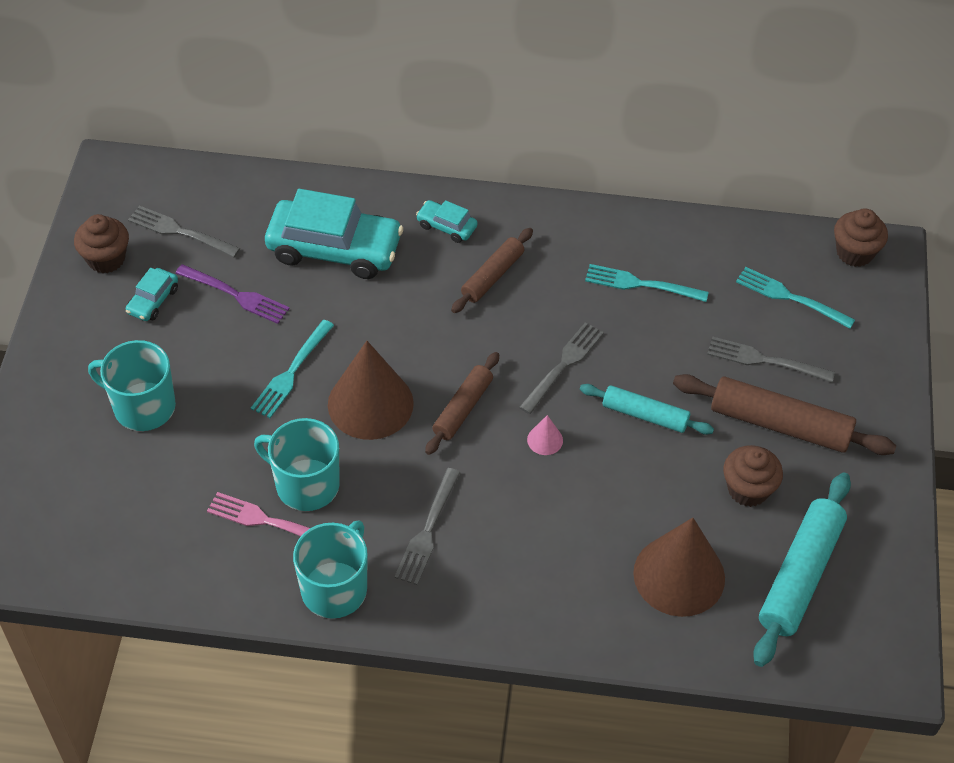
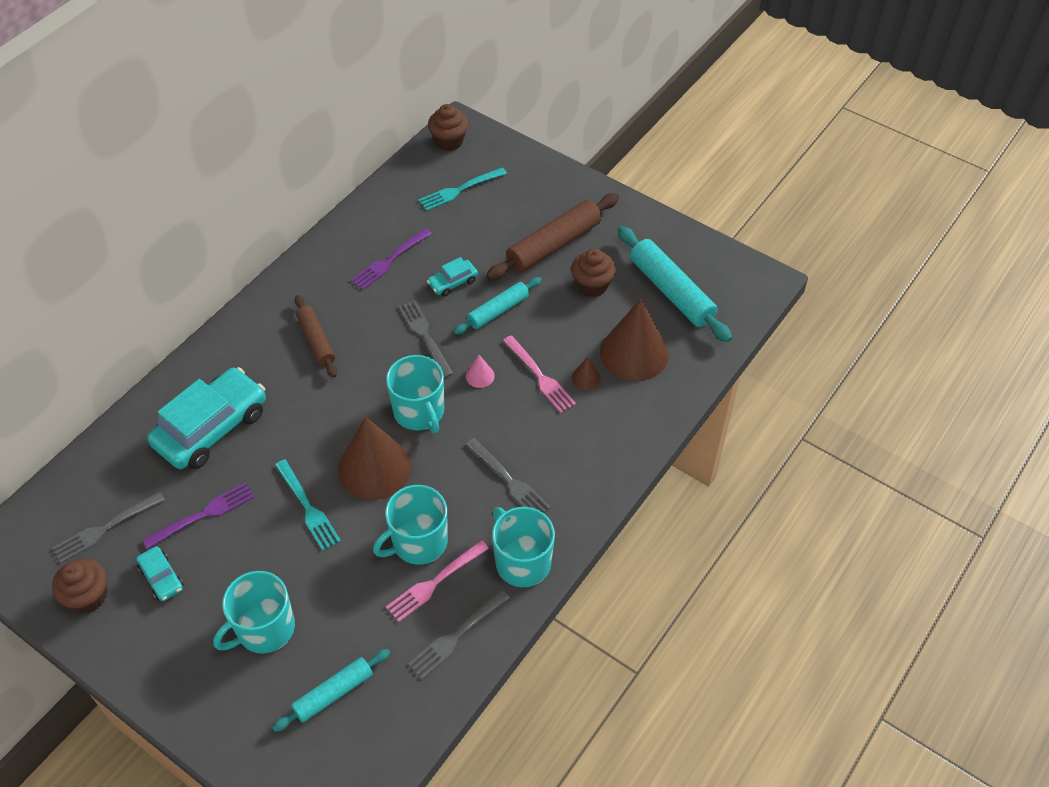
camera: 60 degrees left, 0 degrees up
turquoise car [416,200,478,243] -> turquoise car moved to [427,257,478,297]
brown rolling pin [425,352,499,455] -> turquoise mug [386,355,444,433]
turquoise fork [585,264,709,302] -> purple fork [351,228,432,290]
grey fork [707,336,835,382] -> grey fork moved to [408,589,510,680]
none -> turquoise rolling pin [272,649,390,732]
none -> pink fork [503,335,576,413]
none -> brown cone [572,357,601,390]

